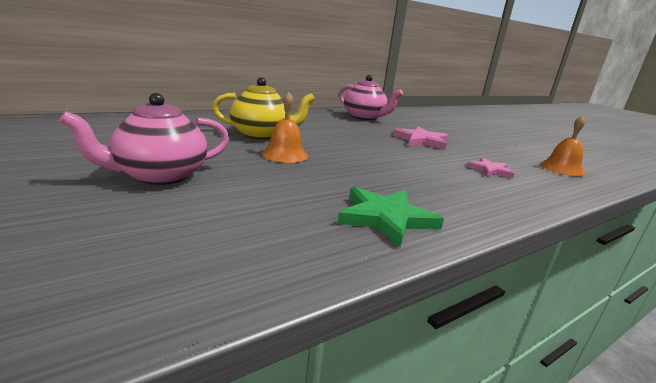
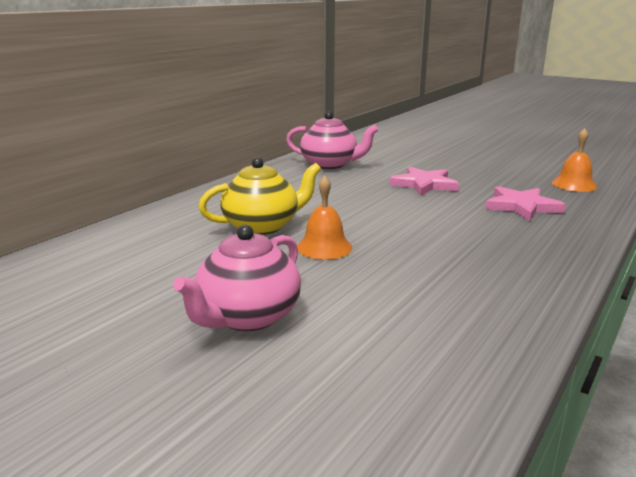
camera: 20 degrees left, 0 degrees up
green star [337,187,444,247] -> none
pink star [466,158,515,178] -> pink star [485,186,565,221], size x1.57

